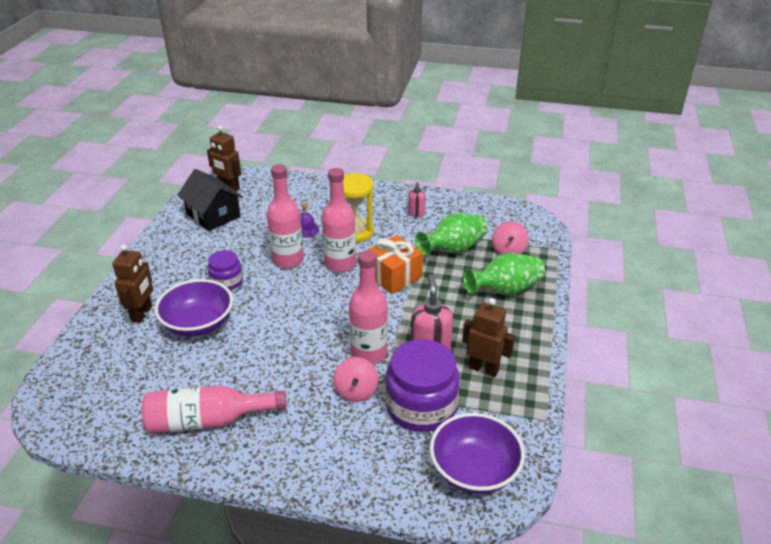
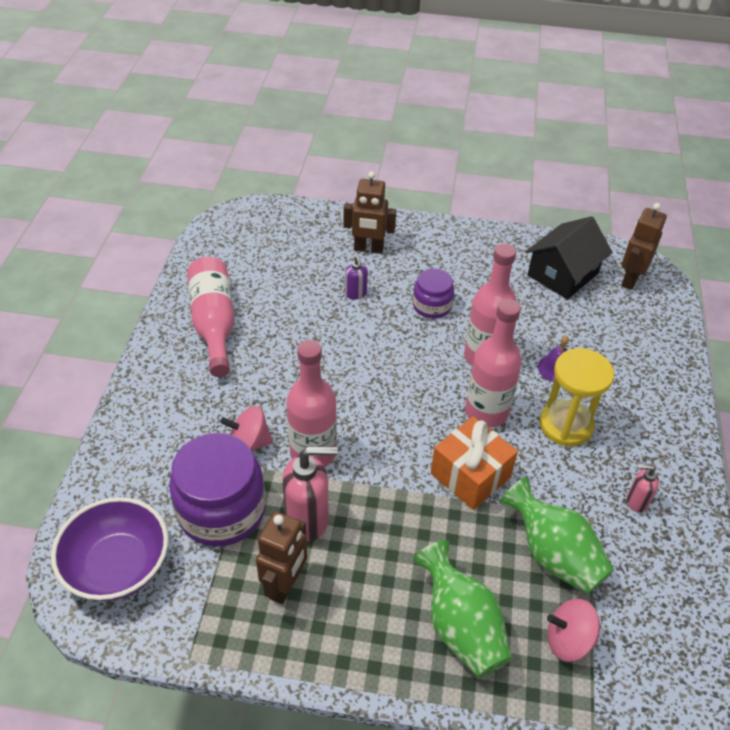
camera: 85 degrees right, 10 degrees up
purple bowl [155,279,233,337] -> purple soap dispenser [345,256,368,299]

